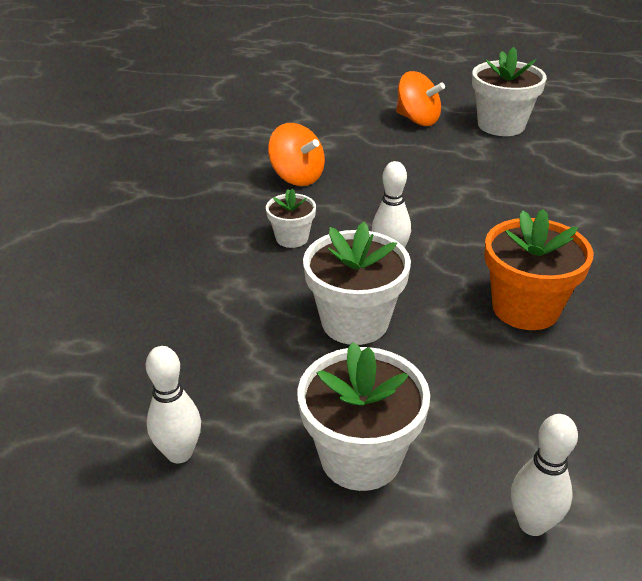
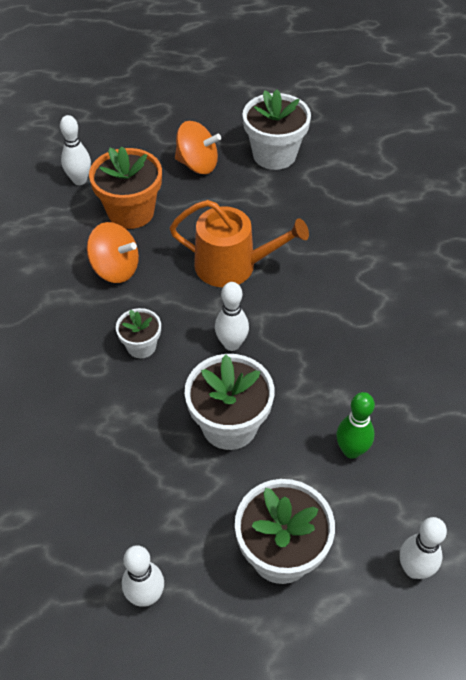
camera: 20 degrees left, 15 degrees up
orange flower pot [484,209,593,330] -> orange flower pot moved to [89,146,162,229]
none -> white bowling pin [60,115,91,185]
none -> orange watering can [170,200,309,287]
none -> green bowling pin [336,392,375,459]

